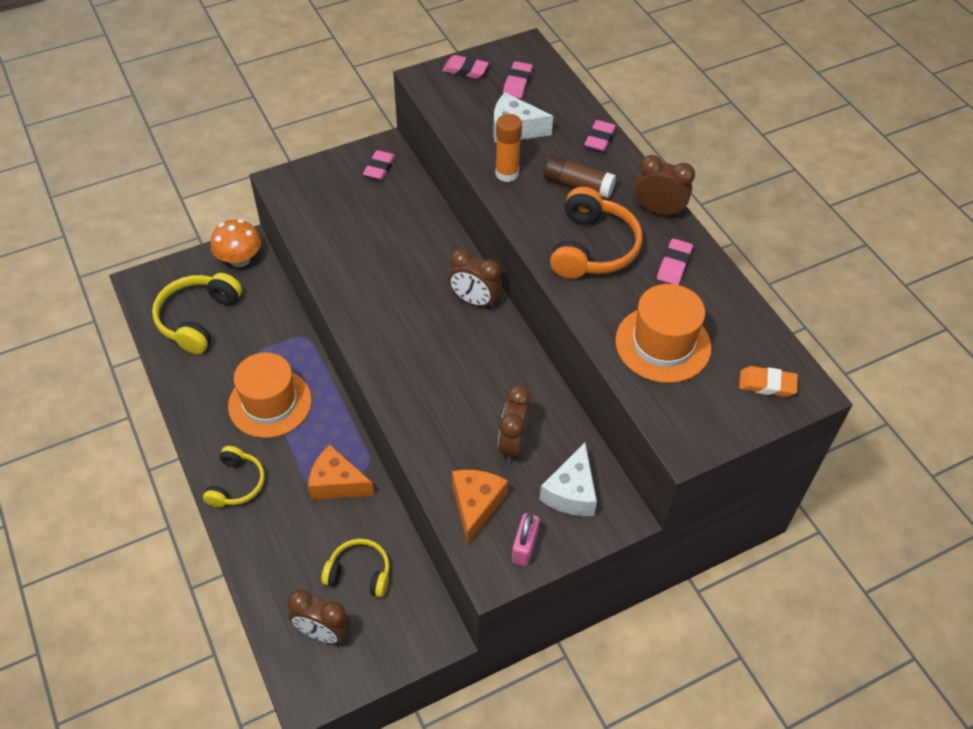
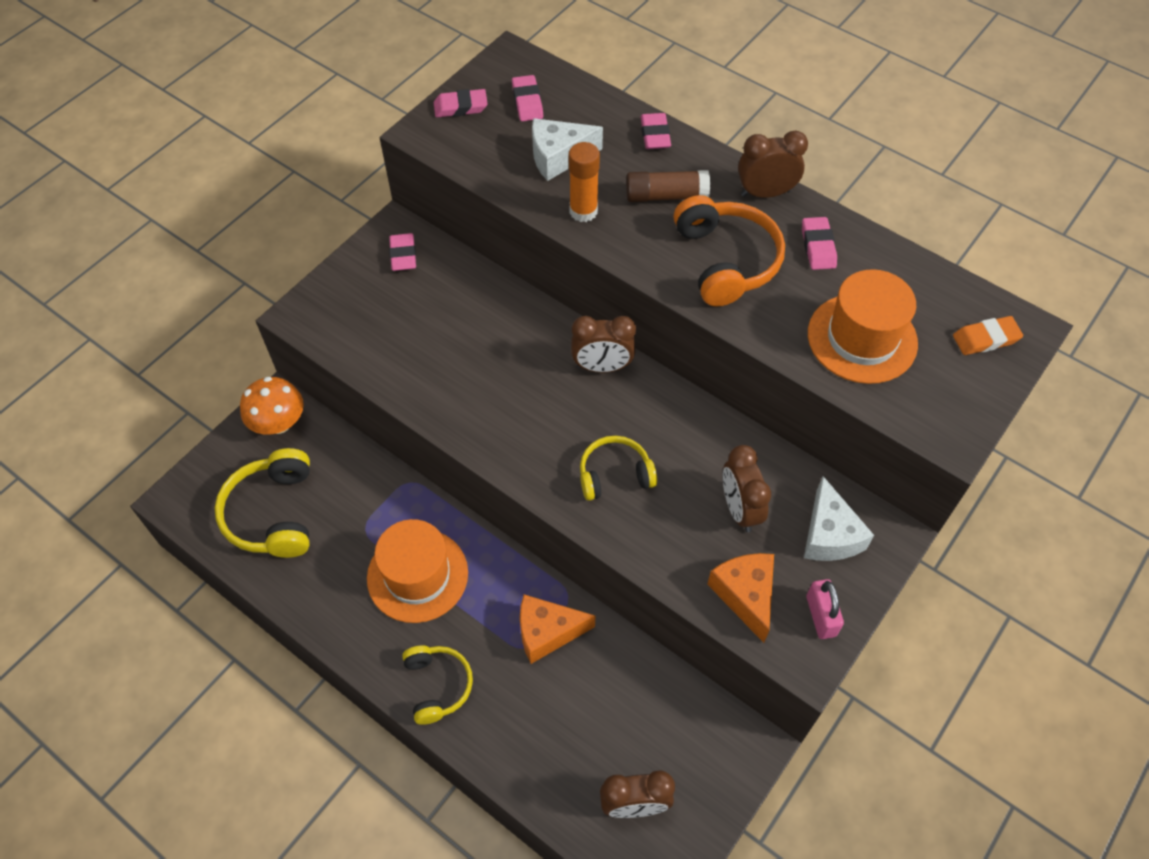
camera: 25 degrees left, 5 degrees up
yellow headphones [321,539,390,598] -> yellow headphones moved to [580,436,657,501]

